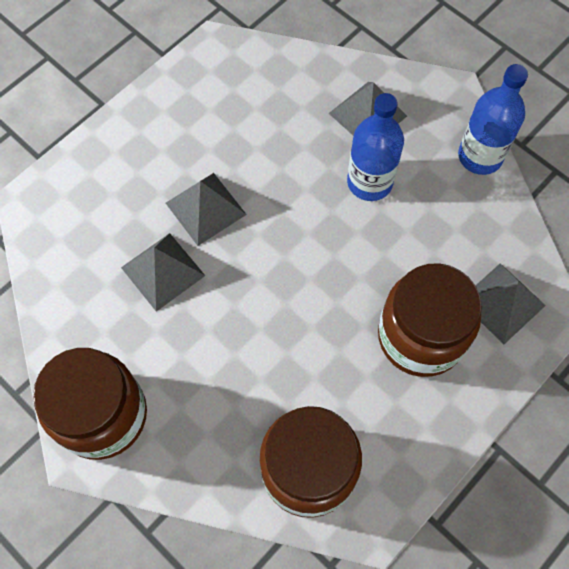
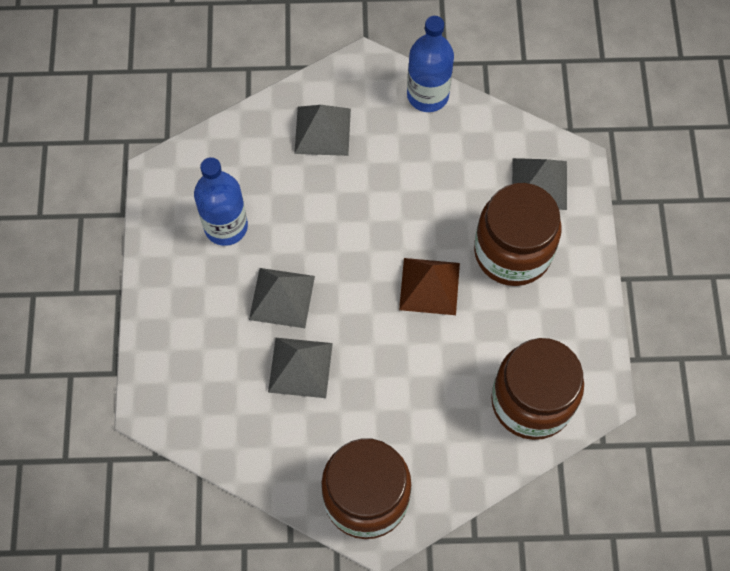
camera: 45 degrees left, 0 degrees up
blue bottle [347,93,404,201] -> blue bottle moved to [194,157,248,246]
none -> brown pyramid [399,258,460,315]

